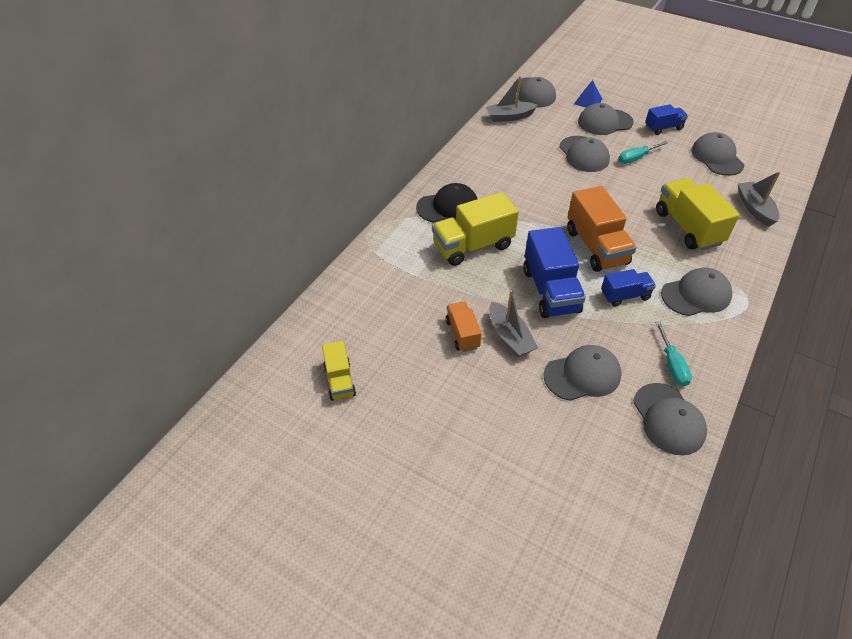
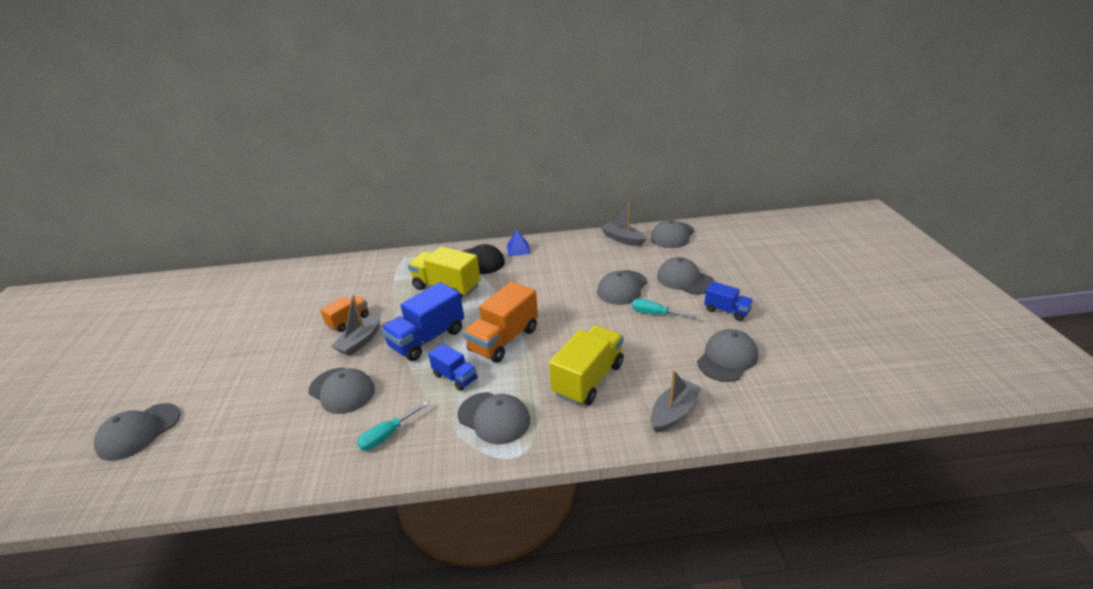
camera: 55 degrees right, 15 degrees down
yellow truck [322,341,356,401] -> none
blue pyramid [574,80,602,108] -> blue pyramid moved to [507,229,531,256]
grey cap [633,383,707,456] -> grey cap moved to [94,403,180,461]

